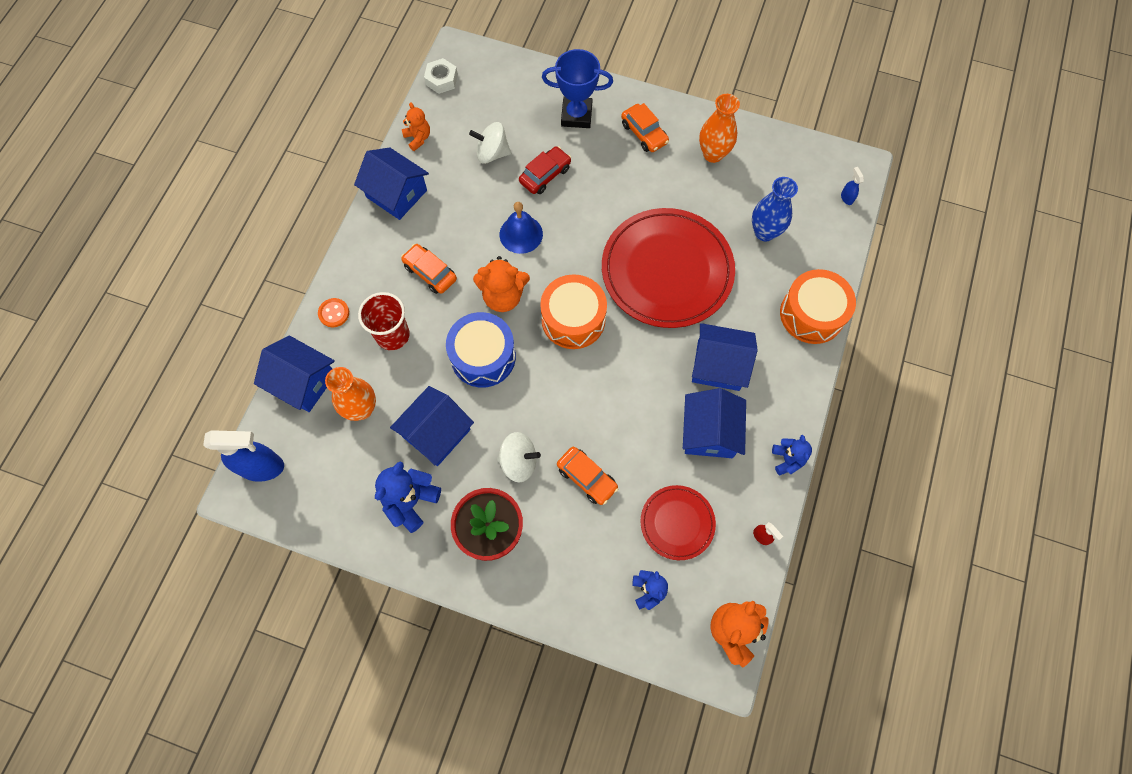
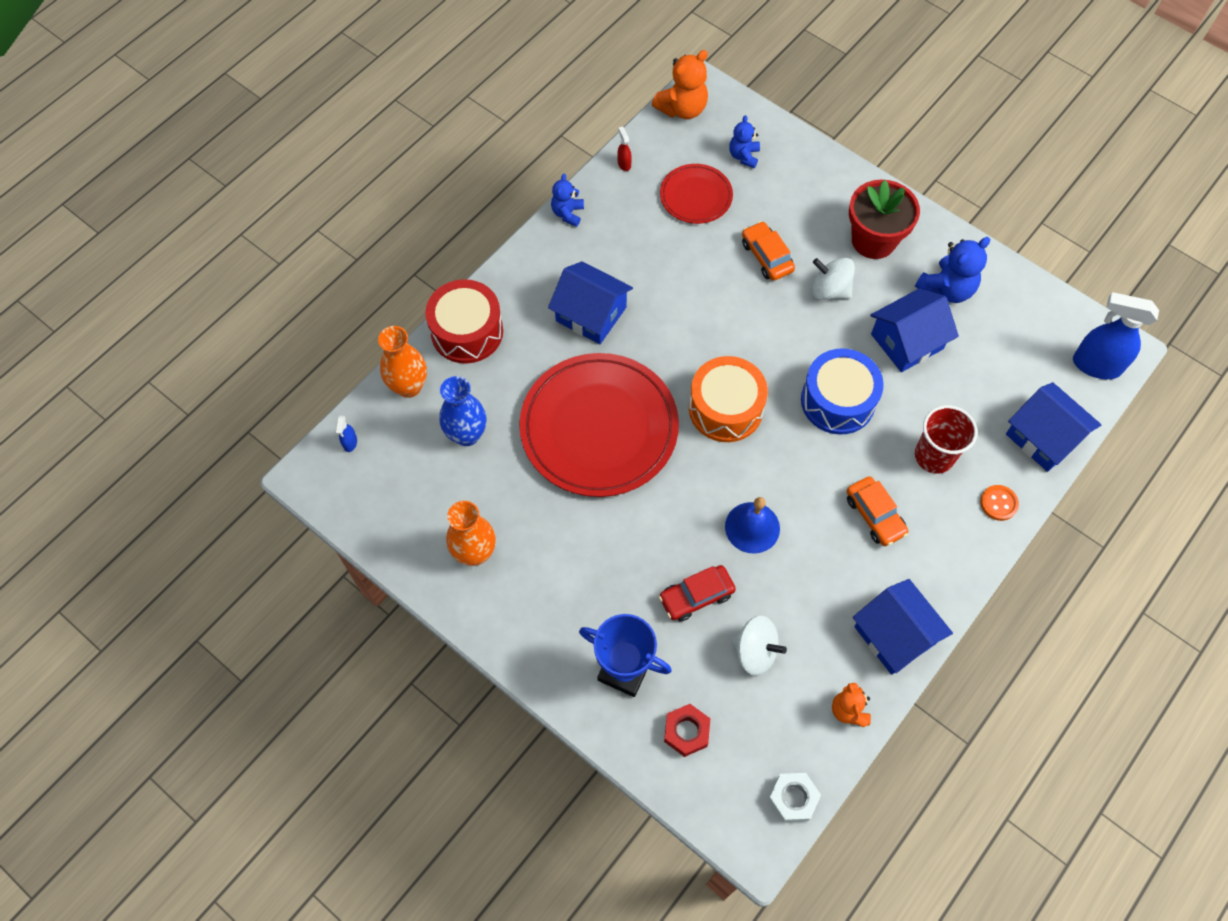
camera: 160 degrees left, 5 degrees down
orange vase [325,367,376,421] -> orange vase moved to [378,326,427,398]
orange teddy bear [473,256,530,312] -> none
orange car [621,103,669,152] -> none
blue house [683,388,746,458] -> none
orange drum [780,269,856,344] -> red drum [425,279,503,364]
none -> red nut [664,704,711,757]

